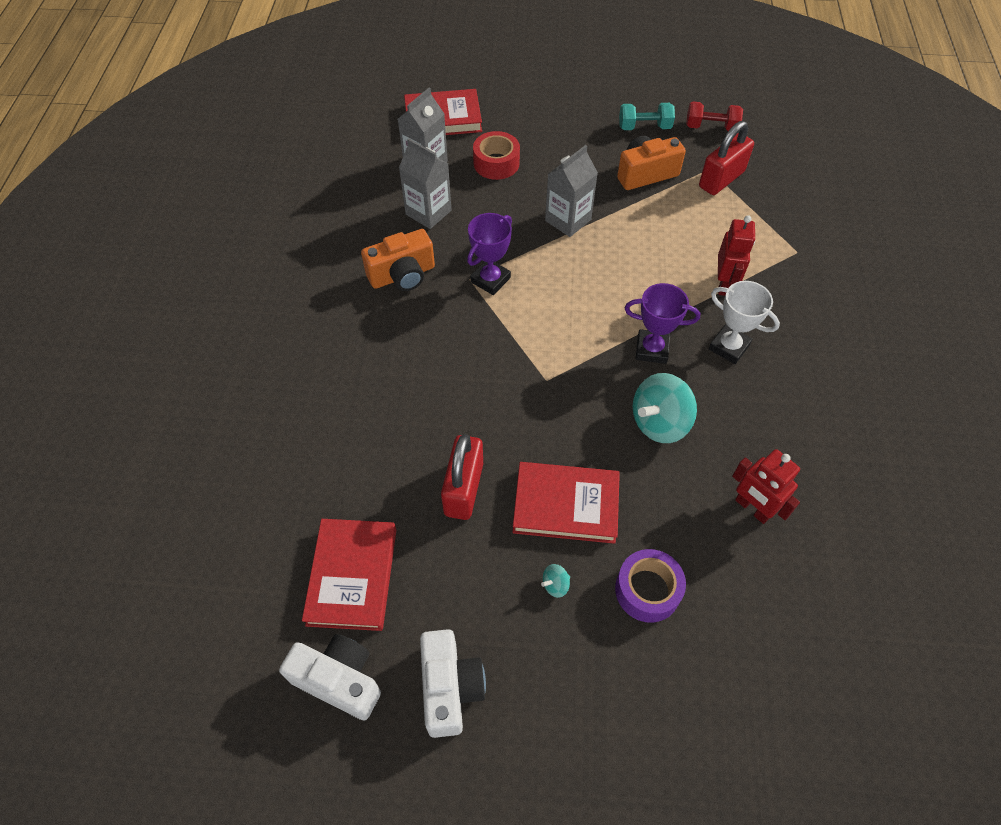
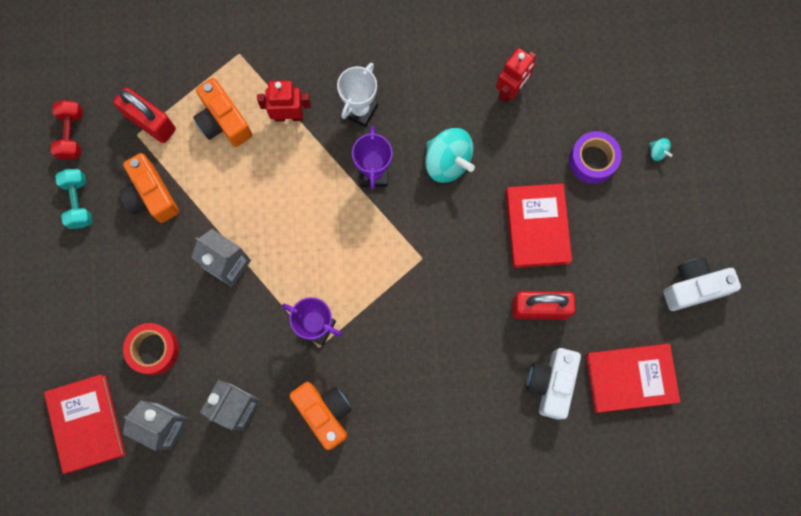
camera: 100 degrees left, 20 degrees up
white camera [279,634,381,720] -> white camera moved to [527,348,581,420]
turquoise spinning top [541,564,570,598] -> turquoise spinning top moved to [649,138,673,161]
none -> orange camera [193,78,252,147]

